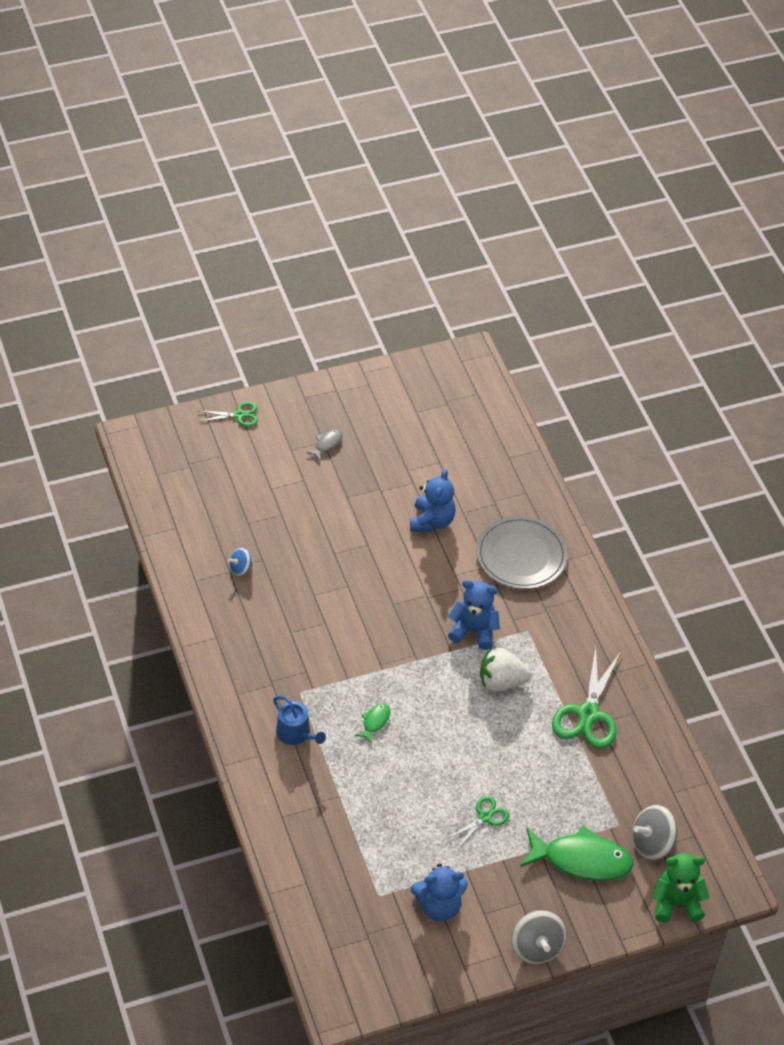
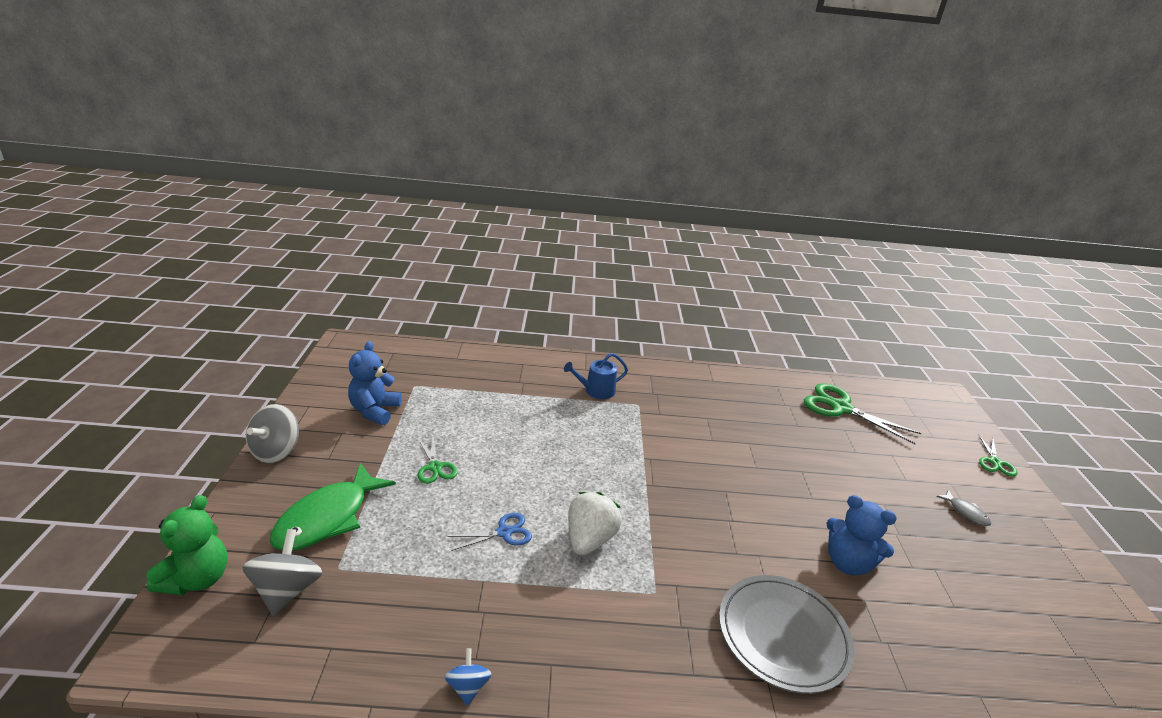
camera: 110 degrees right, 20 degrees down
blue spinning top [228,548,252,576] -> blue spinning top moved to [445,648,492,706]
green fish [355,703,390,744] -> none
blue teddy bear [448,580,500,650] -> none
grey spinning top [511,910,566,964] -> grey spinning top turned 75 degrees counterclockwise [246,404,299,463]
green scissors [552,647,621,749] -> green scissors moved to [804,383,921,444]
none -> blue scissors [448,513,532,551]

